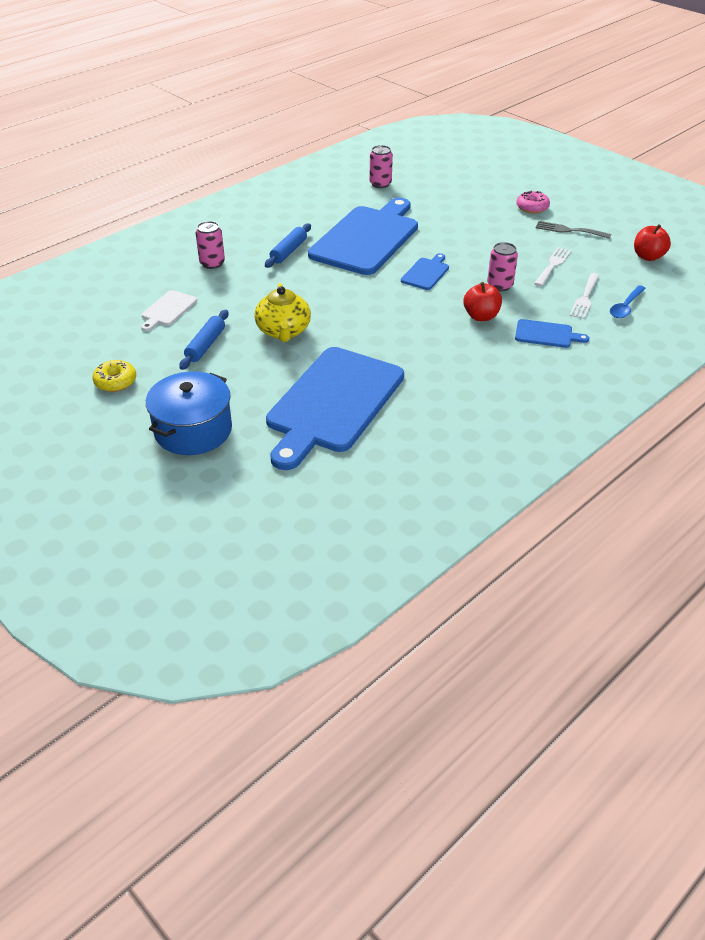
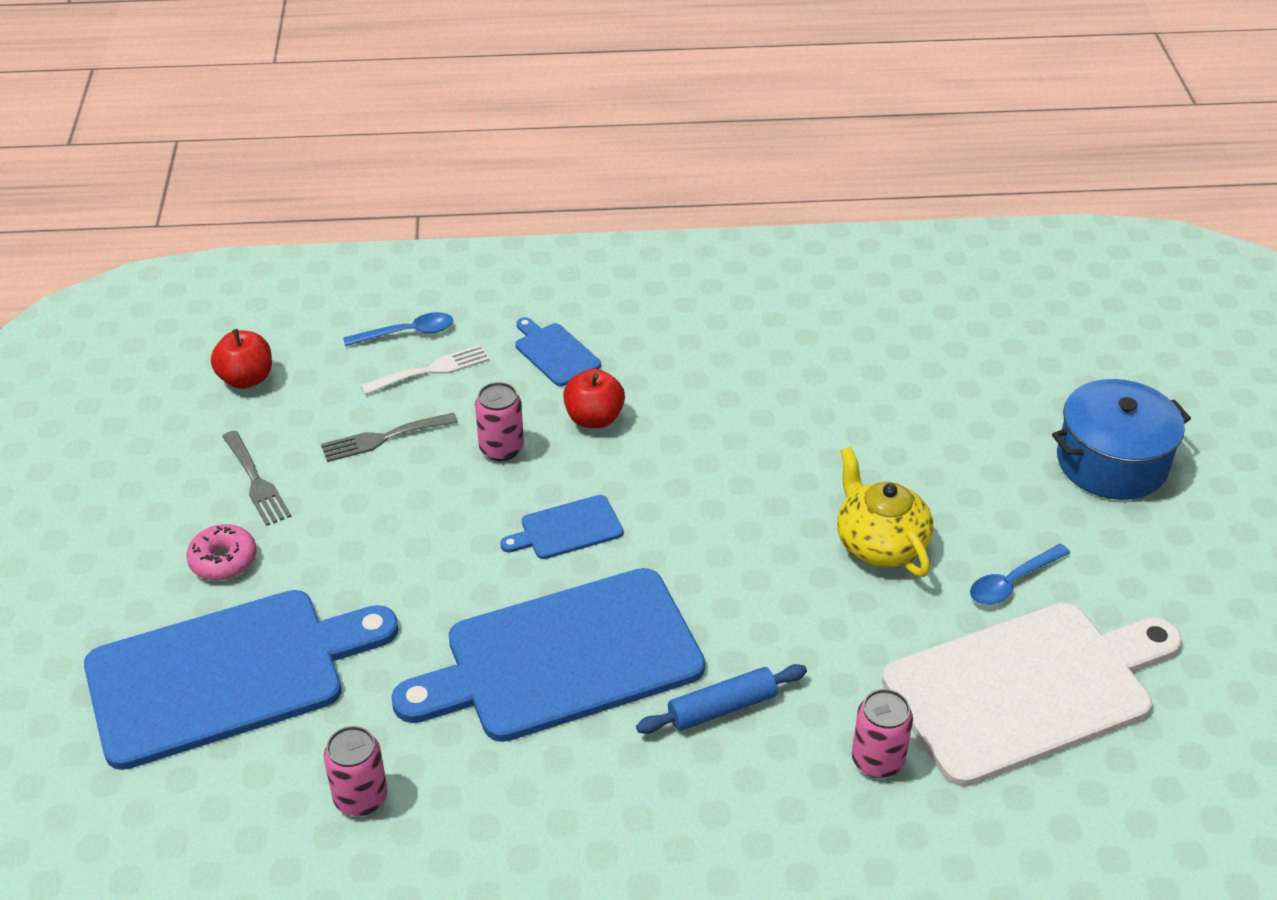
camera: 140 degrees left, 0 degrees up
yellow donut [92,360,136,392] -> none
white cutting board [141,290,197,331] -> white cutting board [882,603,1182,787], size x2.34
blue rolling pin [179,310,229,370] -> blue spoon [970,544,1070,605]
yellow teapot [254,283,311,342] -> yellow teapot turned 60 degrees counterclockwise [837,447,933,577]
blue cutting board [266,347,404,470] -> blue cutting board moved to [84,590,399,770]
white fork [534,247,571,286] -> grey fork [321,413,458,462]

